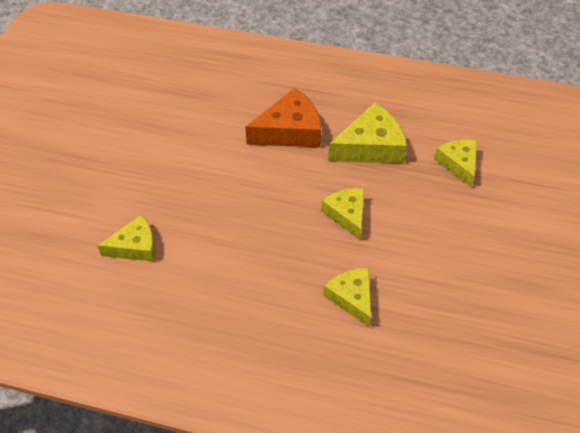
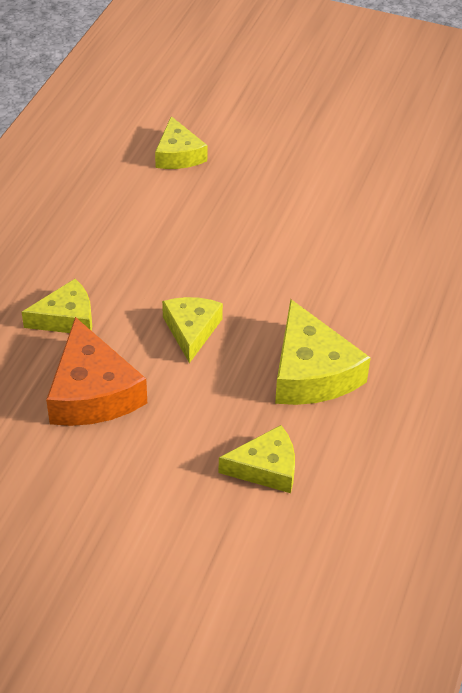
camera: 95 degrees right, 5 degrees down
orange cheese [245,88,321,147] -> orange cheese moved to [46,317,147,426]
yellow cheese [321,188,364,240] -> yellow cheese turned 75 degrees counterclockwise [162,297,223,363]

